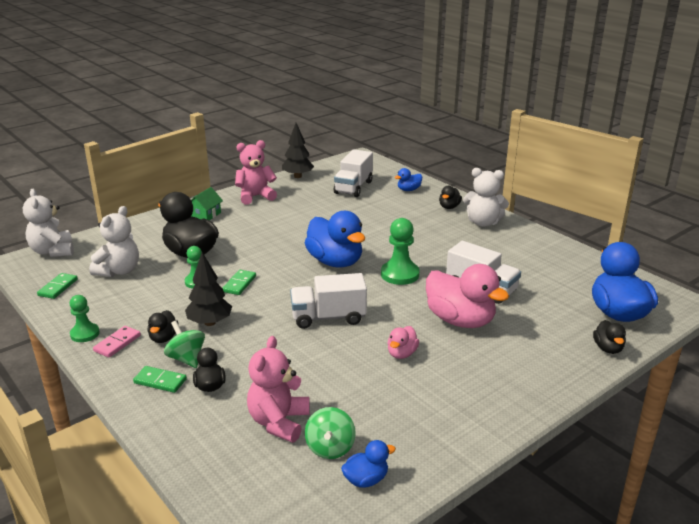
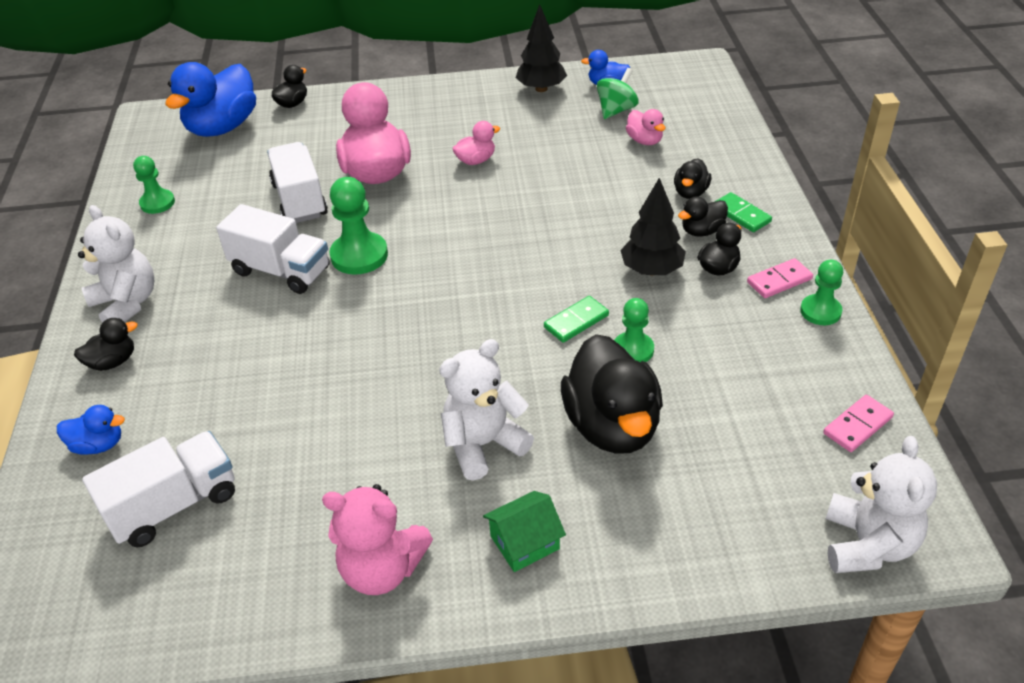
camera: 145 degrees left, 15 degrees up
green domino [37,273,78,299] -> pink domino [823,395,894,452]
white teddy bear [89,206,139,277] -> white teddy bear moved to [439,339,534,481]
green spinning top [164,321,205,368] -> black duck [678,196,728,236]
pink teddy bear [247,336,310,443] -> pink duck [626,109,666,145]
black tree [282,123,314,178] -> black tree moved to [516,4,567,92]
white truck [290,273,367,329] -> white truck moved to [216,204,330,294]
blue duck [305,211,365,267] -> none
none -> green pawn [133,156,175,214]

